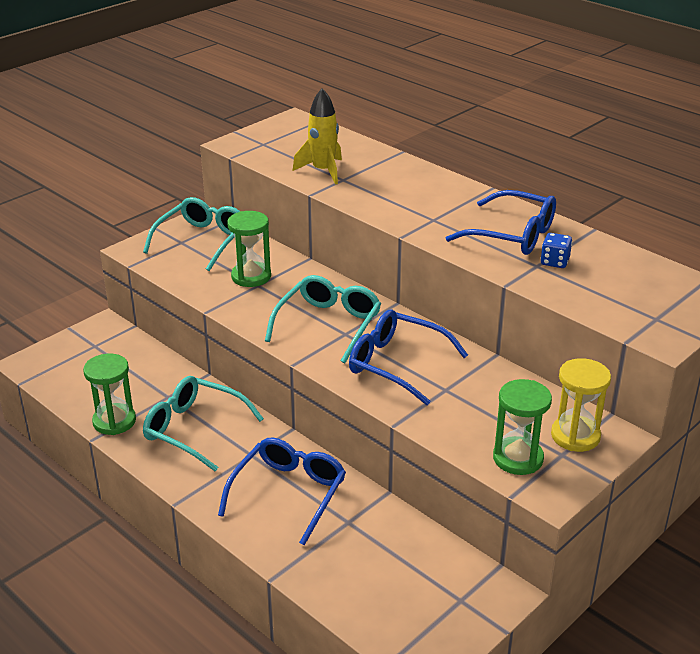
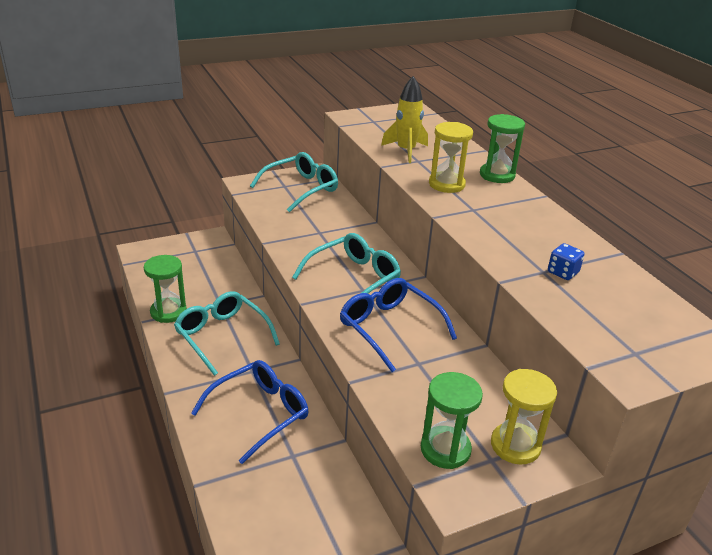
camera: 20 degrees right, 0 degrees up
green hourglass [227,211,271,287] -> green hourglass moved to [480,114,525,183]
blue glasses [446,190,556,255] -> none
none -> yellow hourglass [429,122,473,193]

